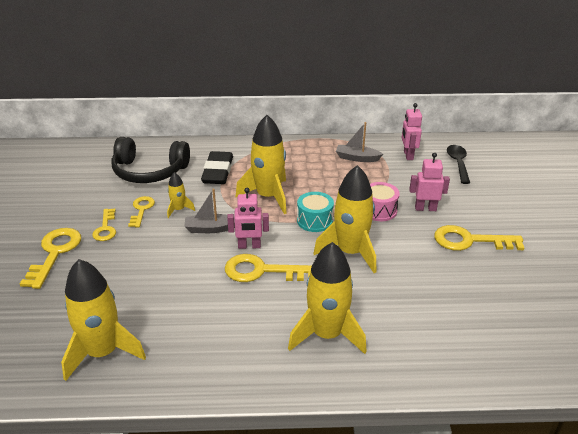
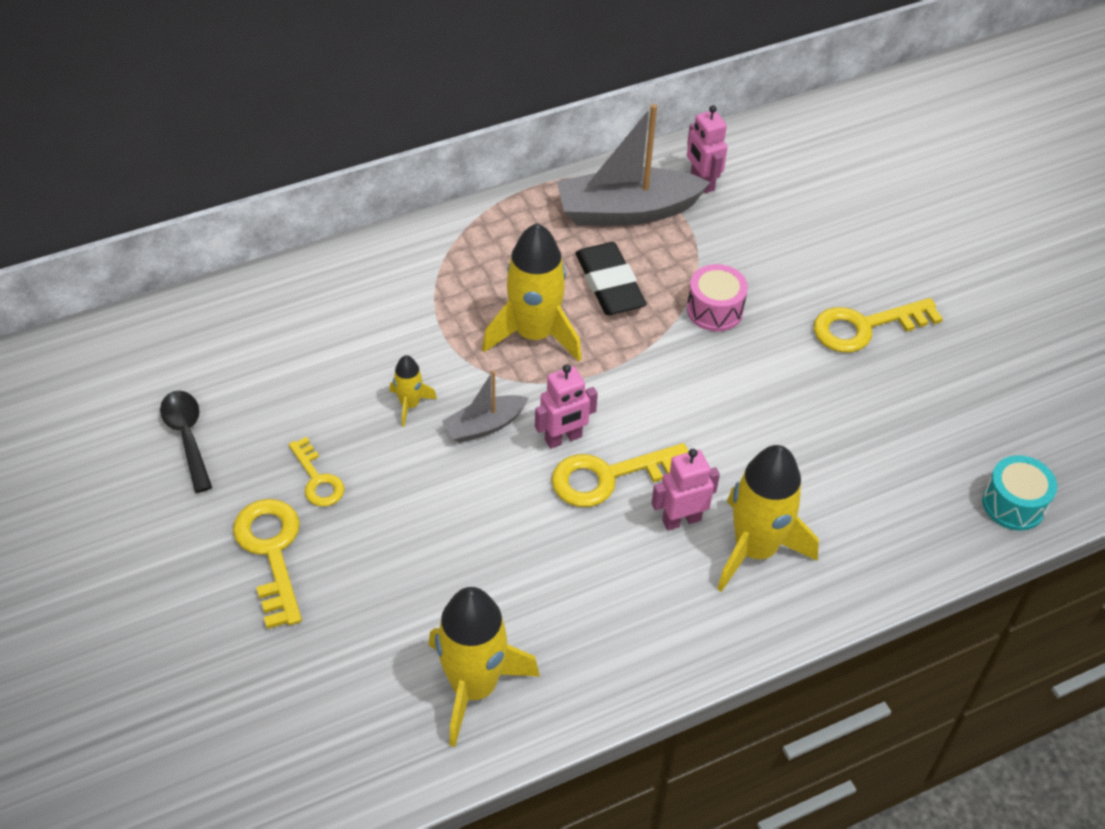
camera: 25 degrees left, 15 degrees up
black headphones [111,137,190,183] -> none
yellow key [128,196,155,227] -> none
black eraser [201,151,233,184] -> black eraser moved to [575,242,647,315]
turquoise drum [297,192,334,232] -> turquoise drum moved to [982,455,1057,531]
yellow rocket [313,165,376,273] -> none
grey boat [336,122,383,162] -> grey boat [557,104,711,226], size x1.90
pink robot [409,153,450,211] -> pink robot moved to [652,449,720,531]
black spoon [447,145,470,184] -> black spoon moved to [160,391,212,493]

